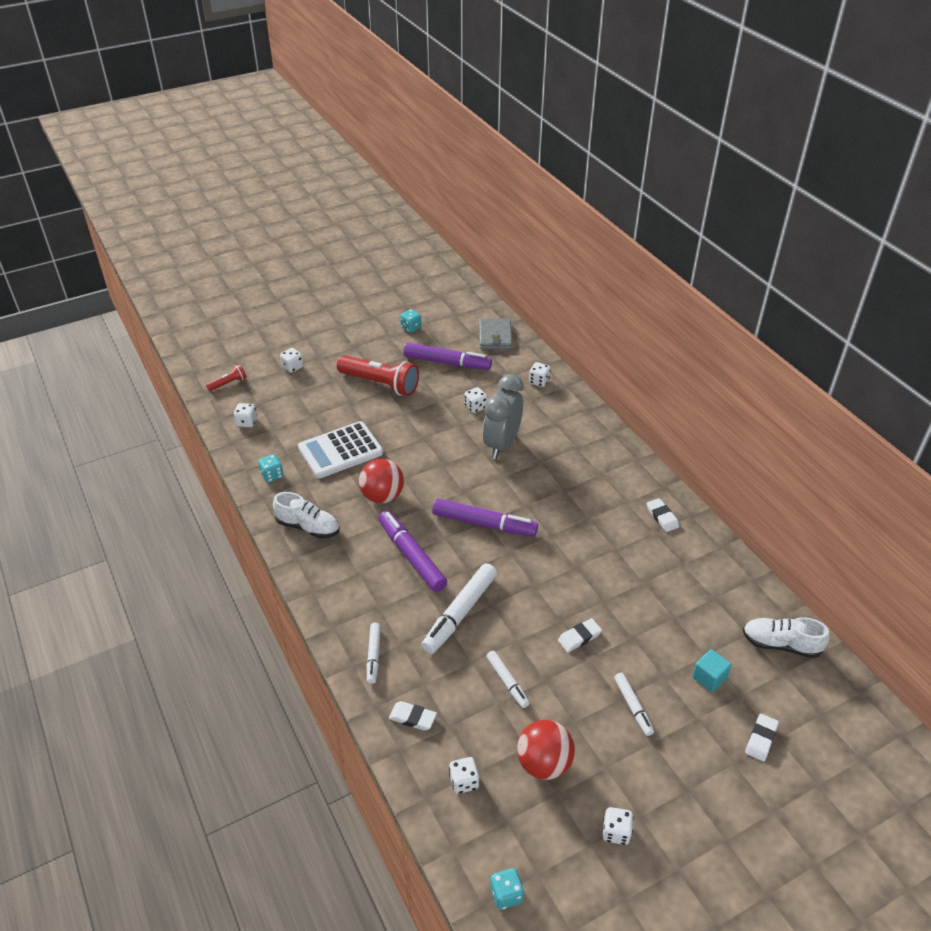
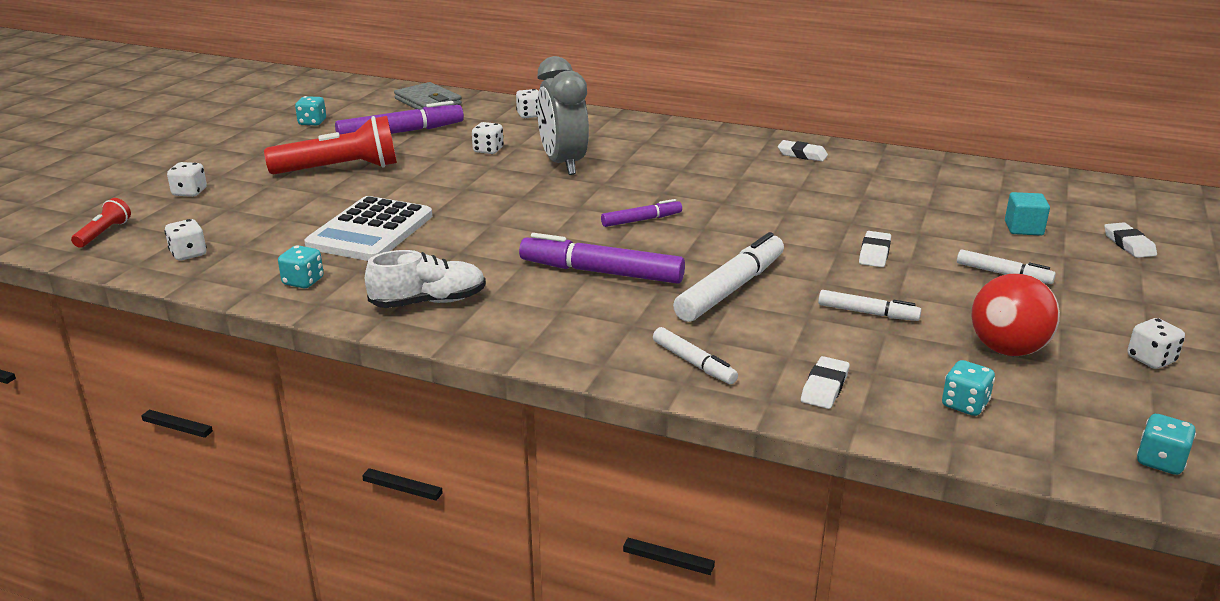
camera: 40 degrees left, 15 degrees down
red ball [359,459,404,503] -> none
white eraser [389,701,437,731] -> white eraser turned 45 degrees counterclockwise [801,356,850,409]
white marker [422,563,497,654] -> white marker turned 135 degrees counterclockwise [673,232,784,322]
purple marker [432,498,538,537] -> purple marker [601,199,682,227], size x0.56
white dice [449,757,479,794] -> turquoise dice [942,360,995,416]
white shoe [743,617,830,658] -> none

